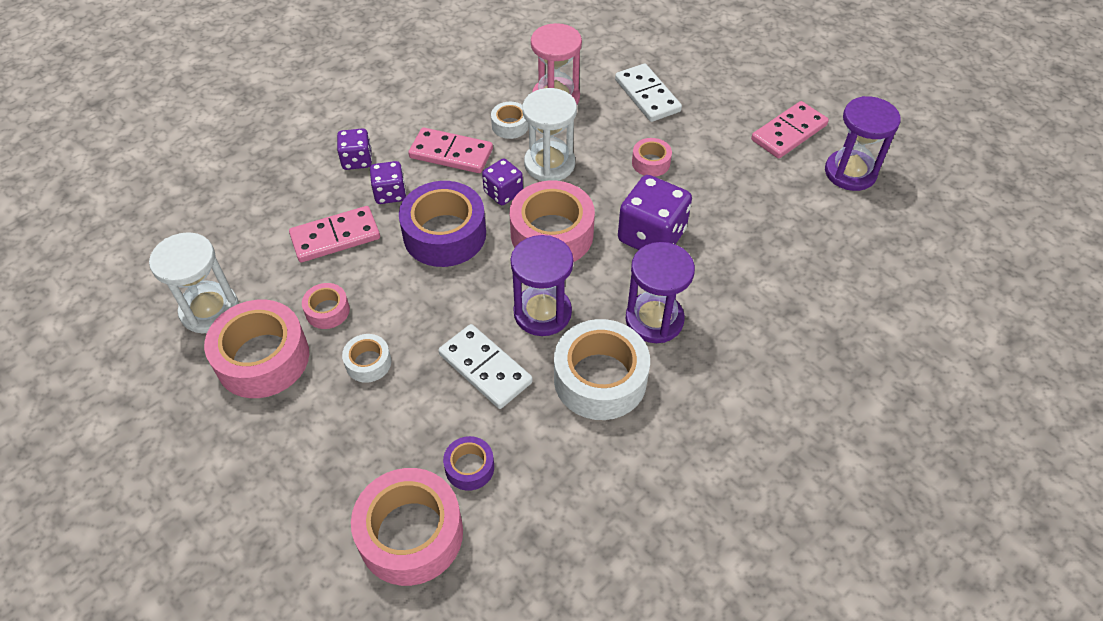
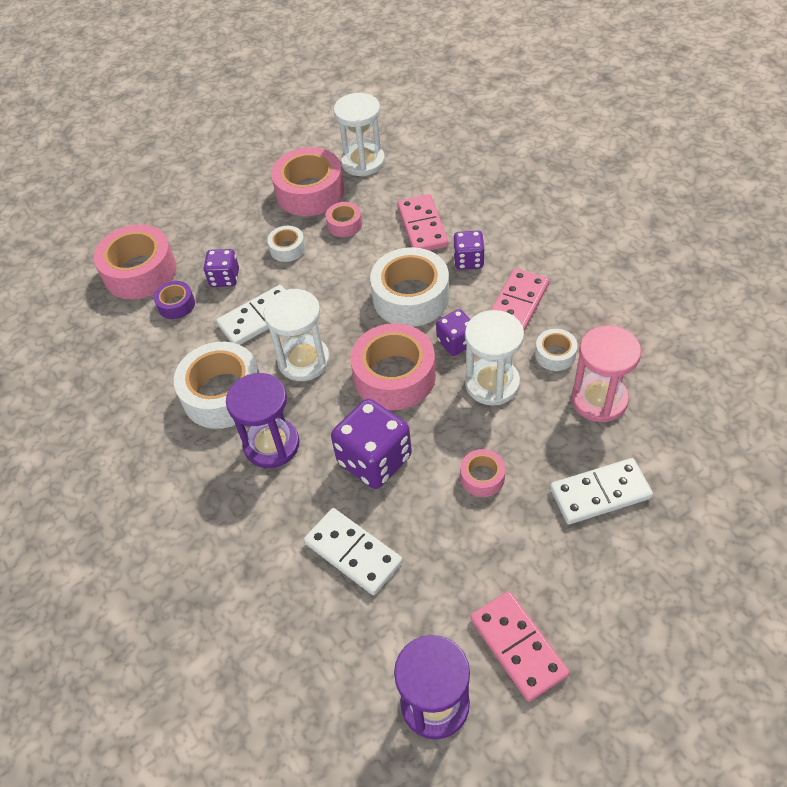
camera: 105 degrees right, 0 degrees up
purple dice [337,128,372,170] -> purple dice moved to [204,249,239,287]
purple tape [399,181,486,267] -> white tape [370,247,449,327]
purple hourglass [511,235,573,336] -> white hourglass [263,289,330,381]
none -> white domino [304,508,403,595]

